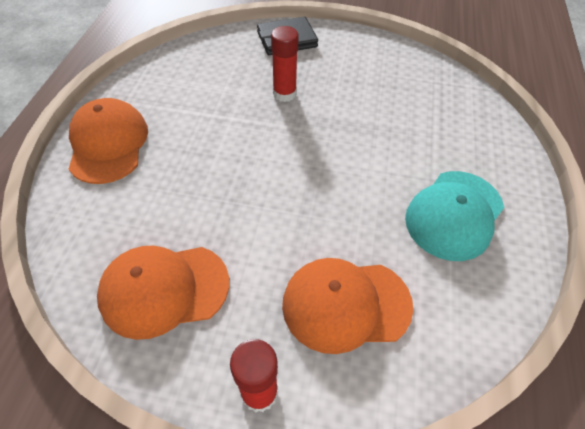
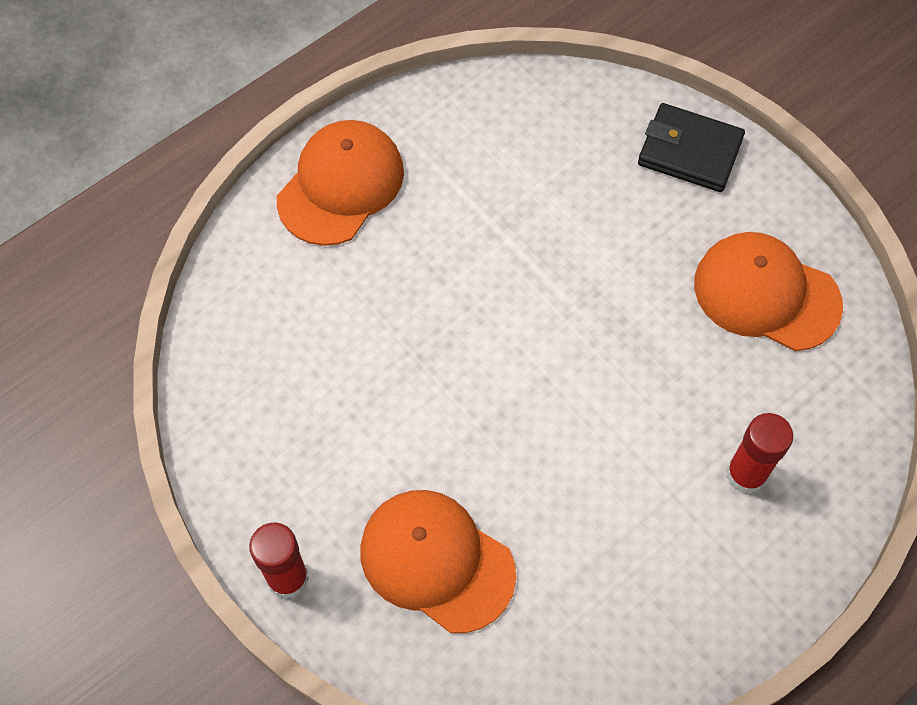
camera: 40 degrees right, 10 degrees up
orange cap [97,246,229,340] -> orange cap moved to [694,232,843,351]
red glue stick [271,26,299,102] -> red glue stick moved to [726,413,793,494]
turquoise cap [405,171,504,261] -> none

